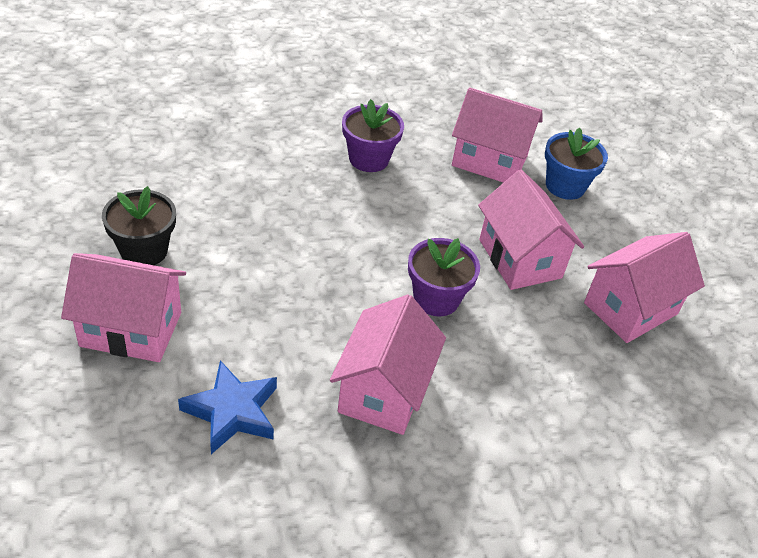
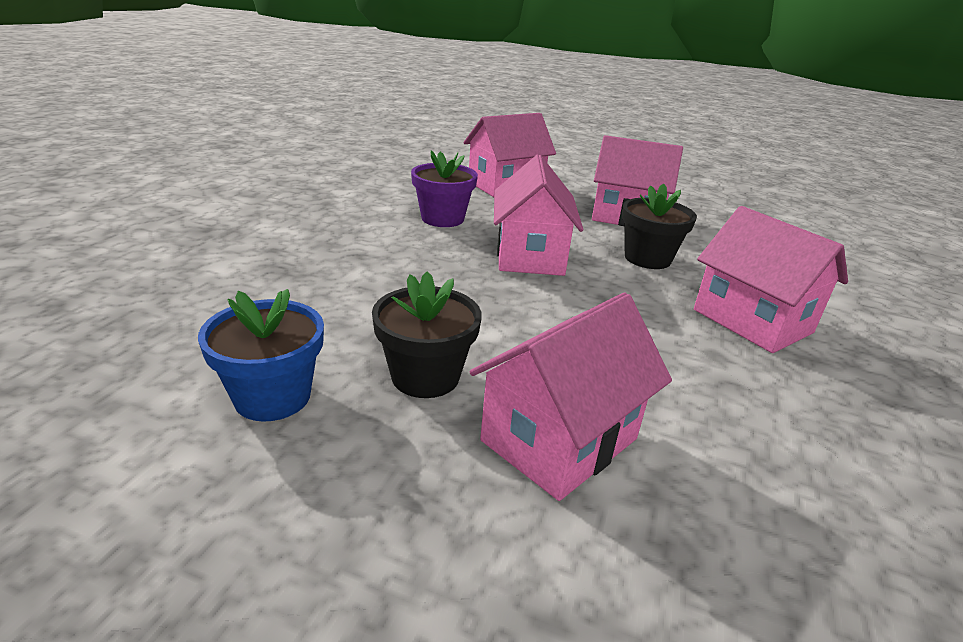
camera: 50 degrees left, 15 degrees down
blue star [178,360,277,454] -> none
purple flower pot [408,238,480,316] -> black flower pot [622,184,697,269]
blue flower pot [545,127,608,200] -> blue flower pot moved to [198,289,324,421]
pink house [584,232,705,343] -> pink house moved to [494,155,584,276]

